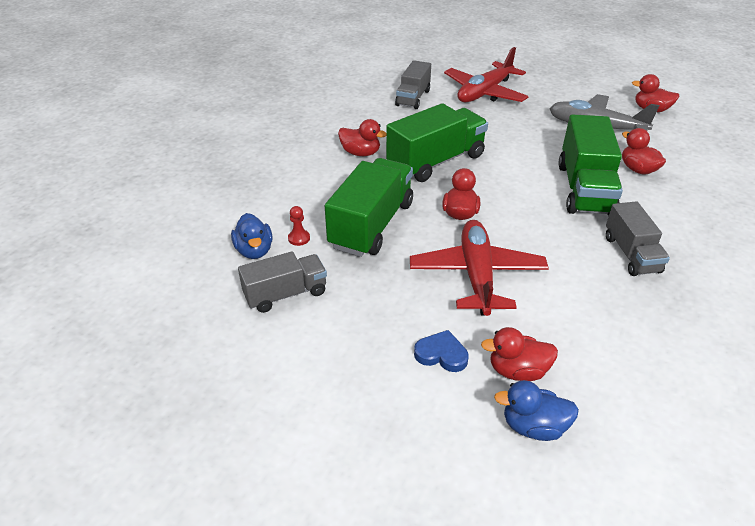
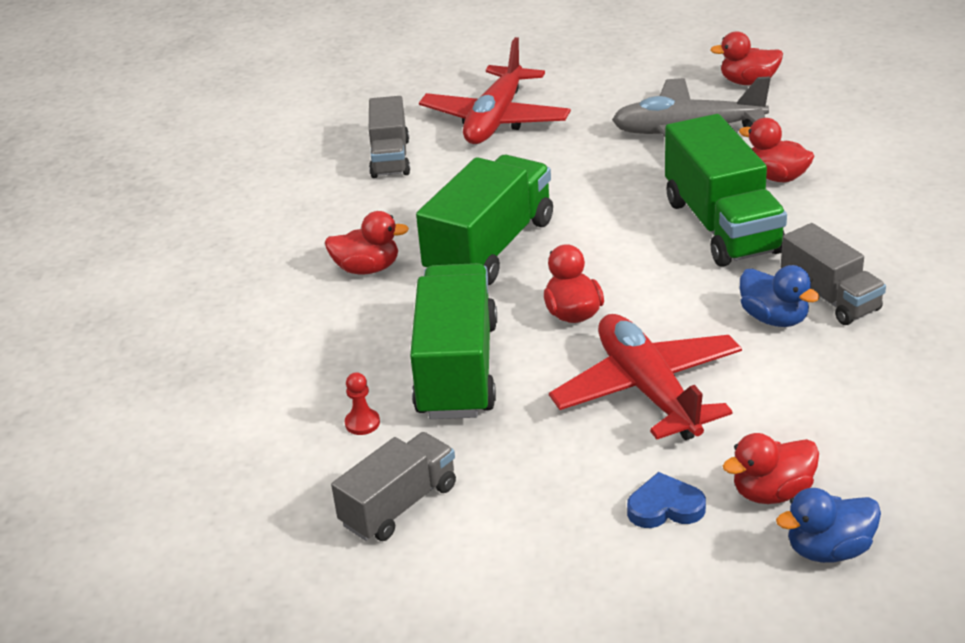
camera: 20 degrees left, 5 degrees down
blue duck [231,213,273,259] -> blue duck moved to [740,265,820,327]

